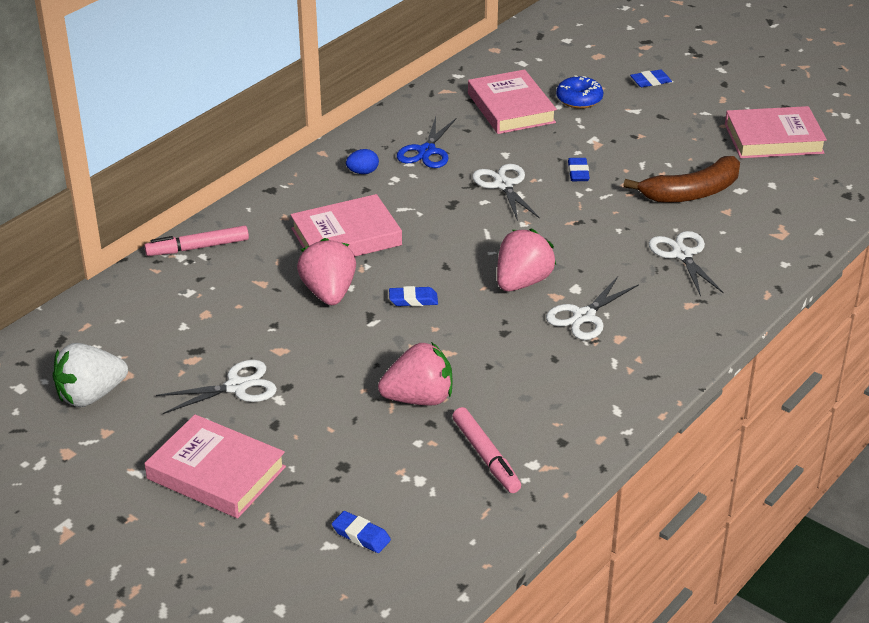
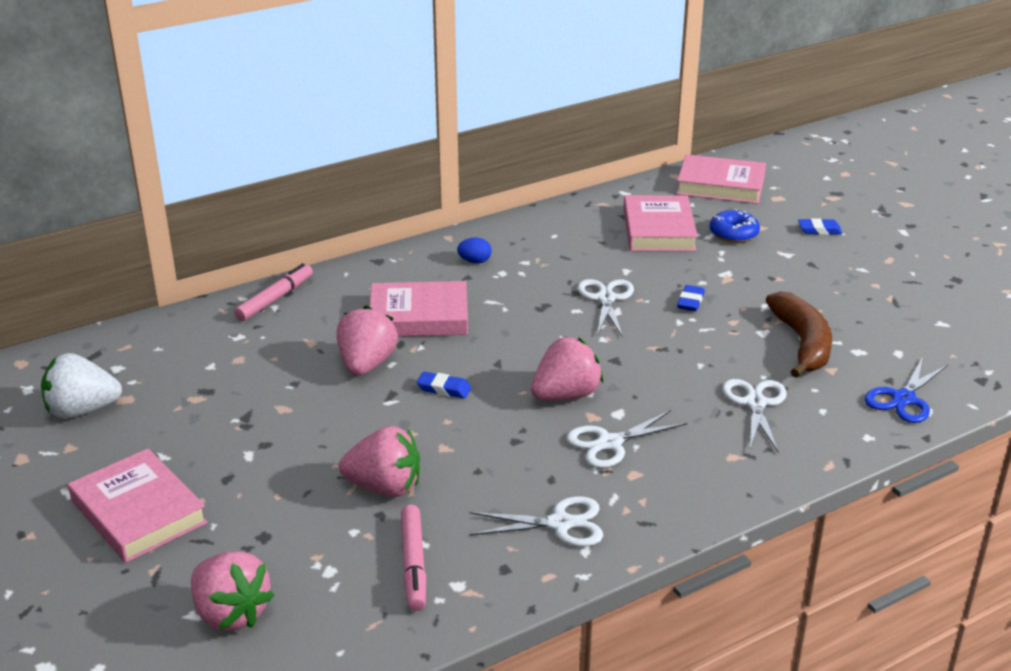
camera: 20 degrees right, 5 degrees down
pink marker [144,226,249,256] -> pink marker turned 120 degrees clockwise [234,263,313,321]
white scissors [156,360,277,414] -> white scissors moved to [470,496,603,547]
blue eraser [332,511,391,553] -> pink strawberry [191,551,274,631]
blue scissors [397,117,457,168] -> blue scissors moved to [864,357,948,423]
brown banana [623,156,740,203] -> brown banana turned 90 degrees counterclockwise [766,291,832,378]
pink book [725,106,827,158] -> pink book moved to [676,154,766,204]

